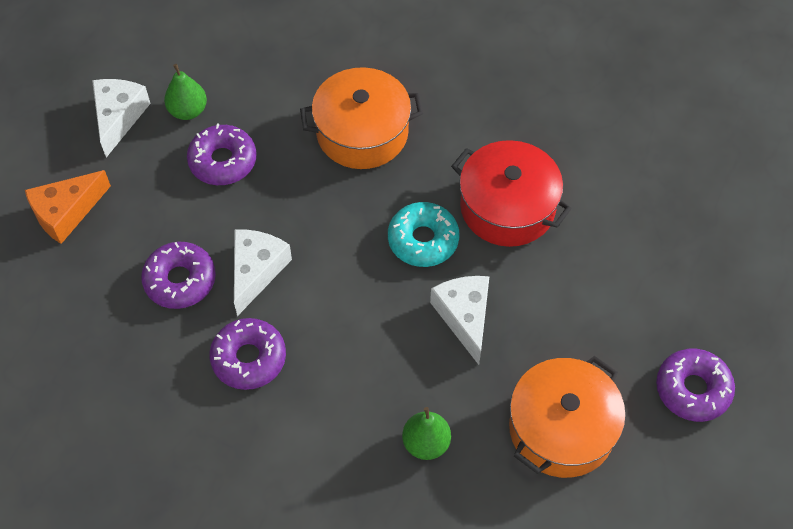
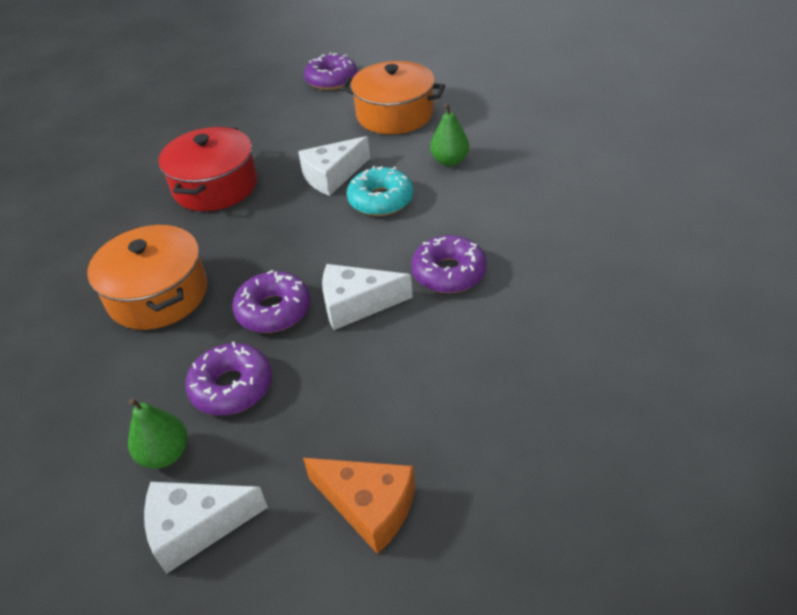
camera: 110 degrees left, 15 degrees down
purple donut [141,242,216,309] -> purple donut moved to [232,270,311,333]
turquoise donut [388,202,459,267] -> turquoise donut moved to [347,166,413,216]

